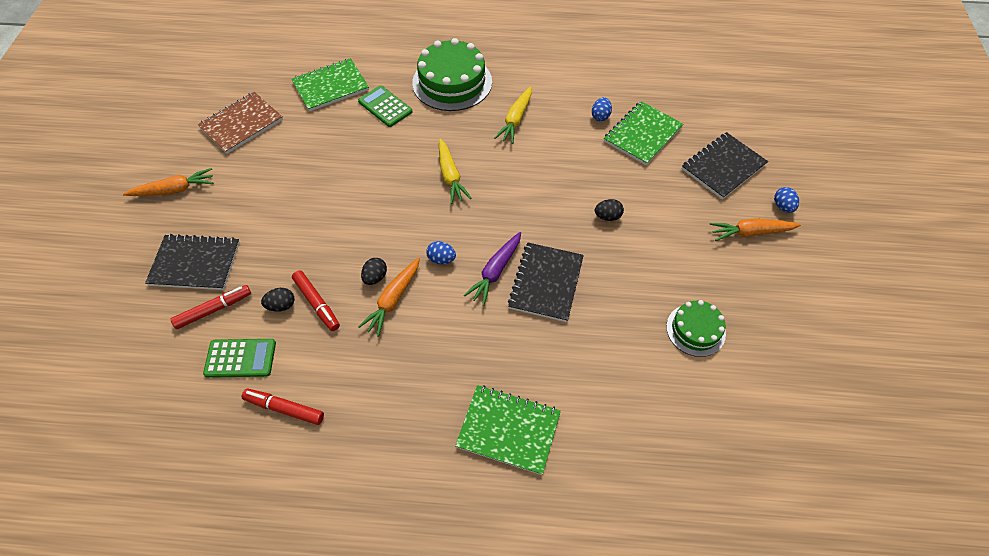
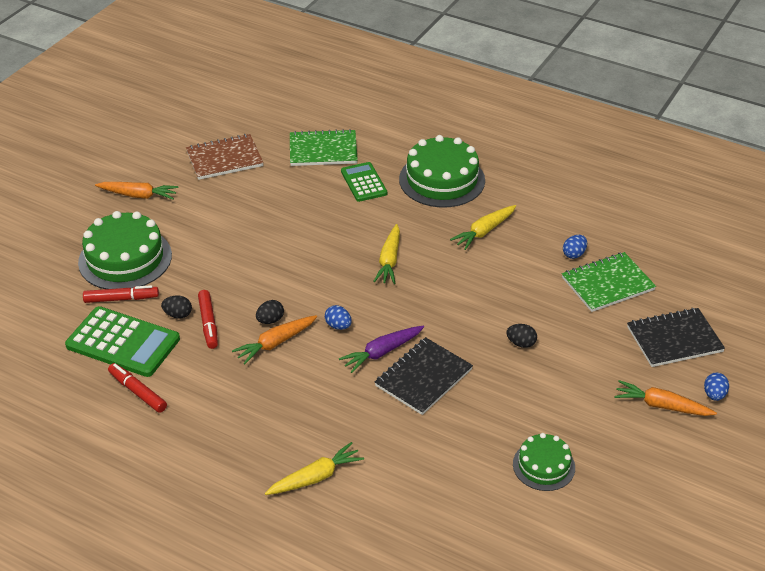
camera: 25 degrees right, 15 degrees down
black notebook [145,234,240,290] -> green cake [78,211,172,289]
green calculator [203,339,276,378] -> green calculator [65,306,180,377], size x1.63
green notebook [455,385,561,475] -> yellow carrot [265,442,364,495]

